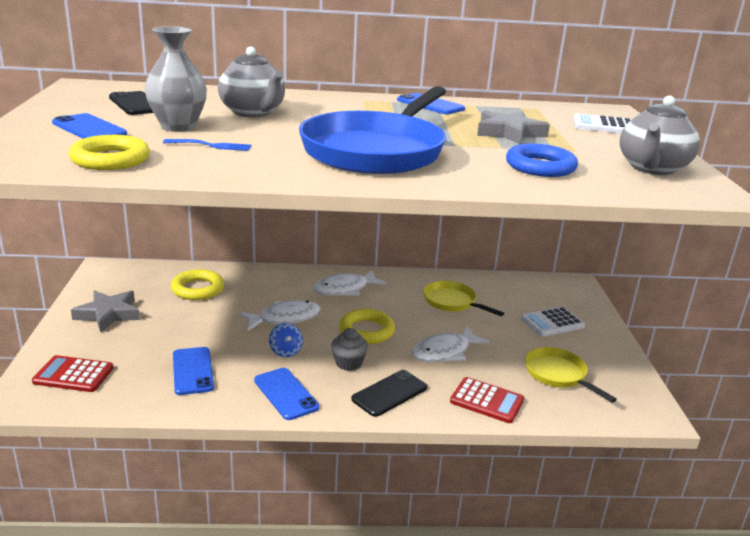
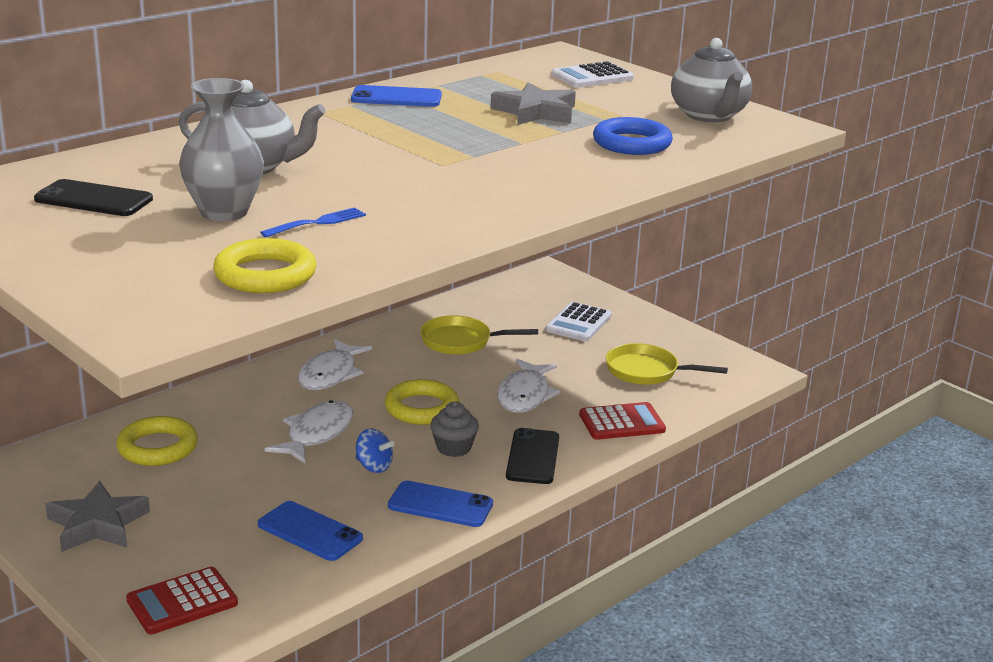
camera: 40 degrees left, 0 degrees up
blue phone [52,113,127,139] -> none
blue pan [299,86,446,174] -> none

